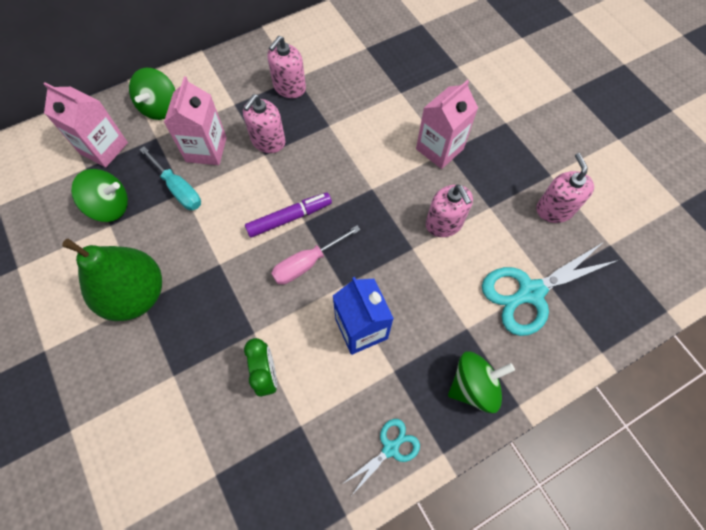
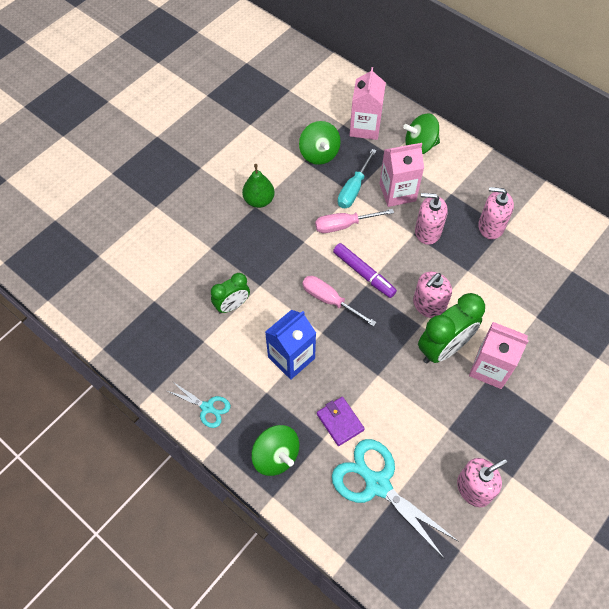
camera: 70 degrees right, 5 degrees down
green pear [62,239,162,321] -> green pear [242,164,275,208], size x0.58
pink soap dispenser [426,184,473,237] -> pink soap dispenser moved to [413,272,452,318]
none -> pink screwdriver [315,209,394,233]
none -> purple wallet [317,397,365,446]
none -> green clock [418,293,485,363]

